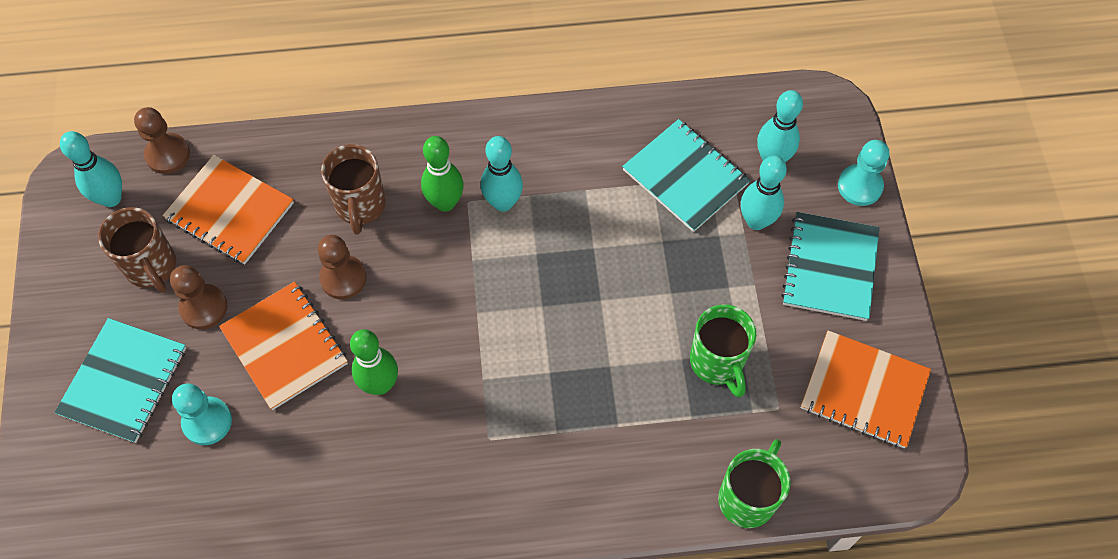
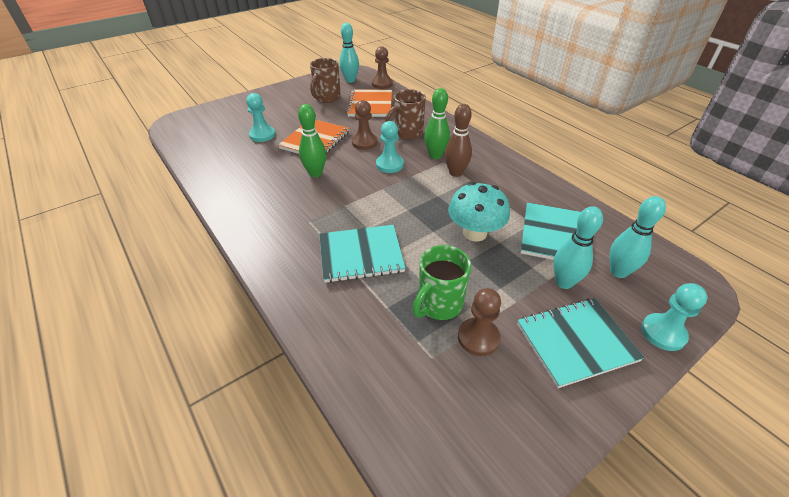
camera: 60 degrees right, 20 degrees down
turquoise notebook [54,318,186,443] -> turquoise notebook moved to [319,225,406,283]
brown pawn [170,265,227,329] -> brown pawn moved to [458,288,501,356]
turquoise bowling pin [481,136,523,212] -> brown bowling pin [445,104,472,177]
green mug [718,439,791,528] -> none
orange notebook [801,330,931,448] -> none
none -> turquoise pawn [376,121,404,173]
none -> turquoise mushroom [448,182,510,242]

